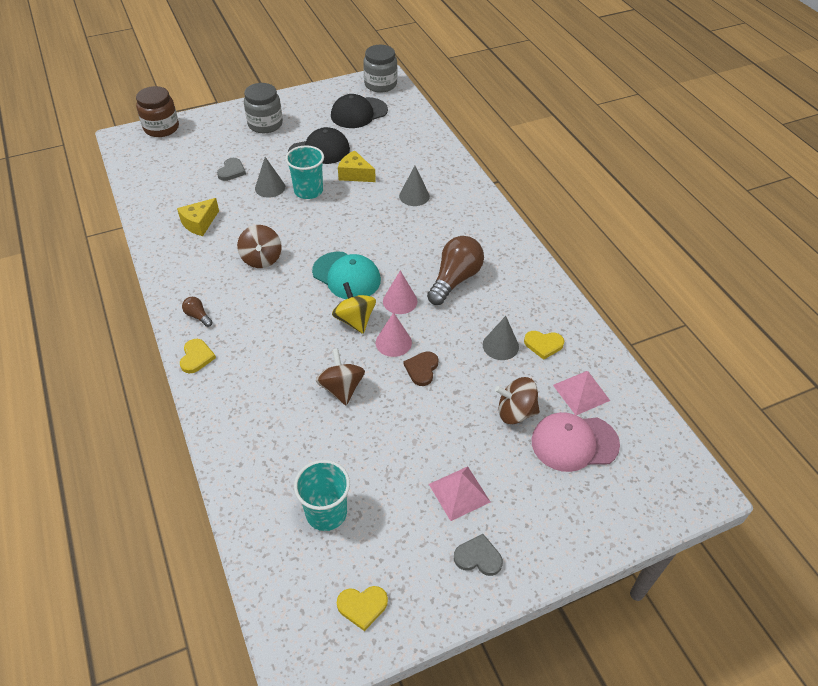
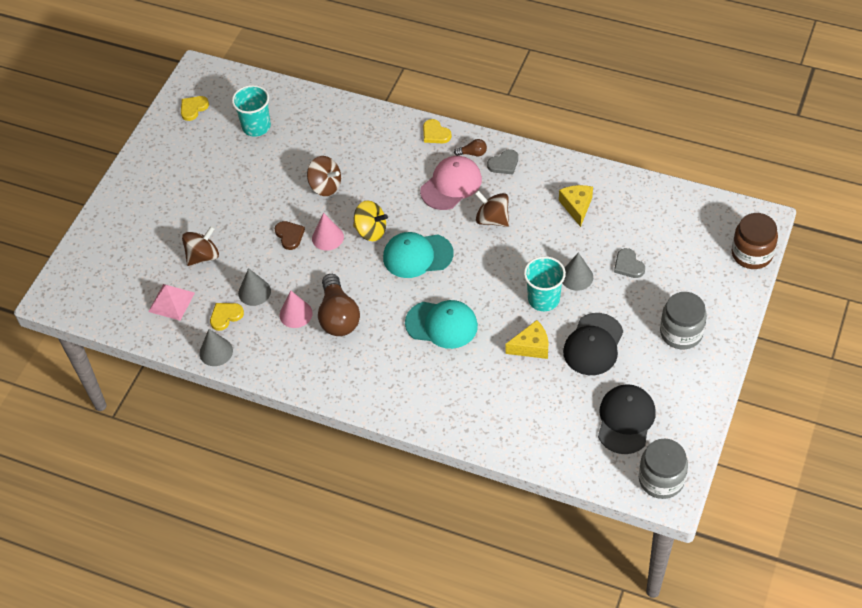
camera: 140 degrees right, 5 degrees up
pink cone [383,271,418,314] -> pink cone moved to [279,290,313,328]
grey cone [399,166,430,206] -> grey cone moved to [199,329,233,366]
pink pyramid [429,466,490,521] -> none
grey heart [454,534,503,576] -> grey heart moved to [487,149,518,174]
pink cap [531,412,620,472] -> pink cap moved to [420,156,482,210]
none -> turquoise cap [405,300,478,349]

